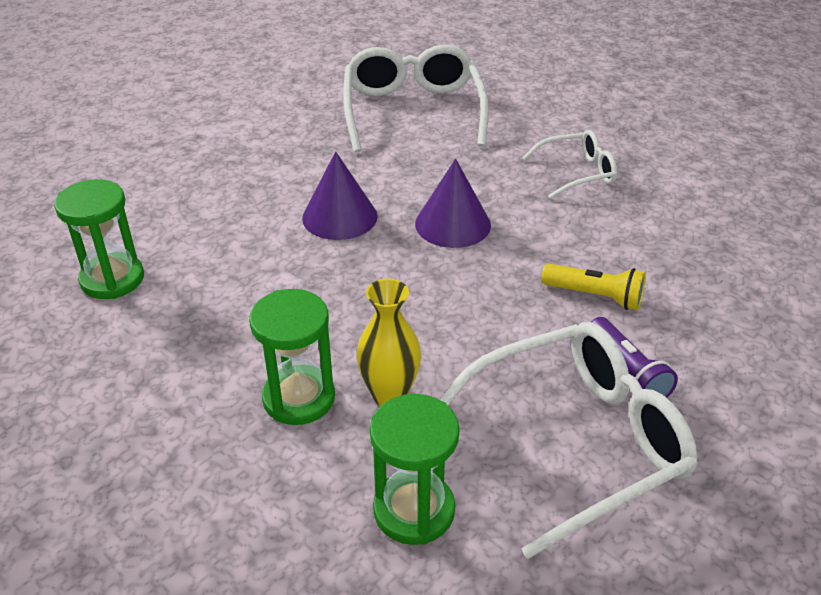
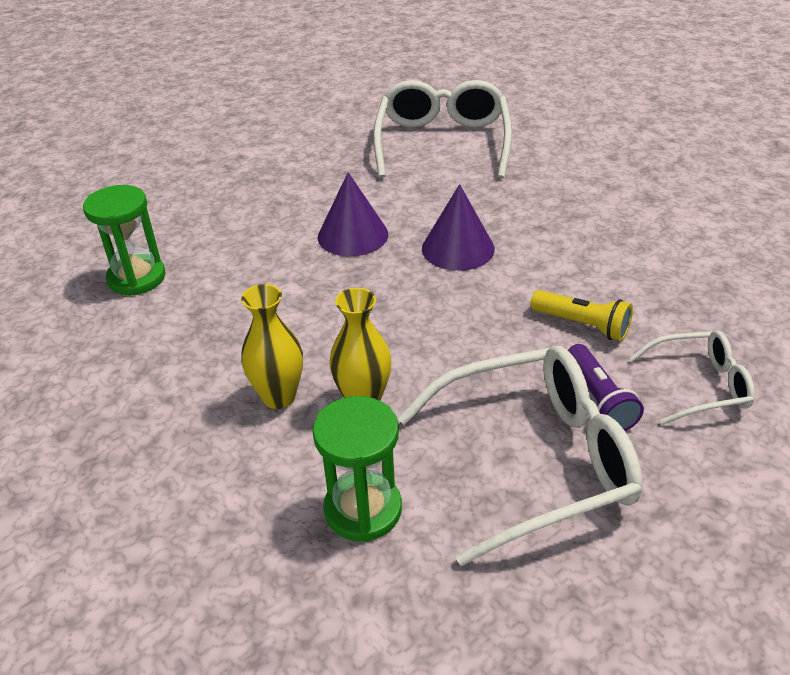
camera: 10 degrees right, 0 degrees up
green hourglass [249,289,335,425] -> yellow vase [241,284,303,409]
white glasses [522,130,617,199] -> white glasses moved to [630,330,755,425]

